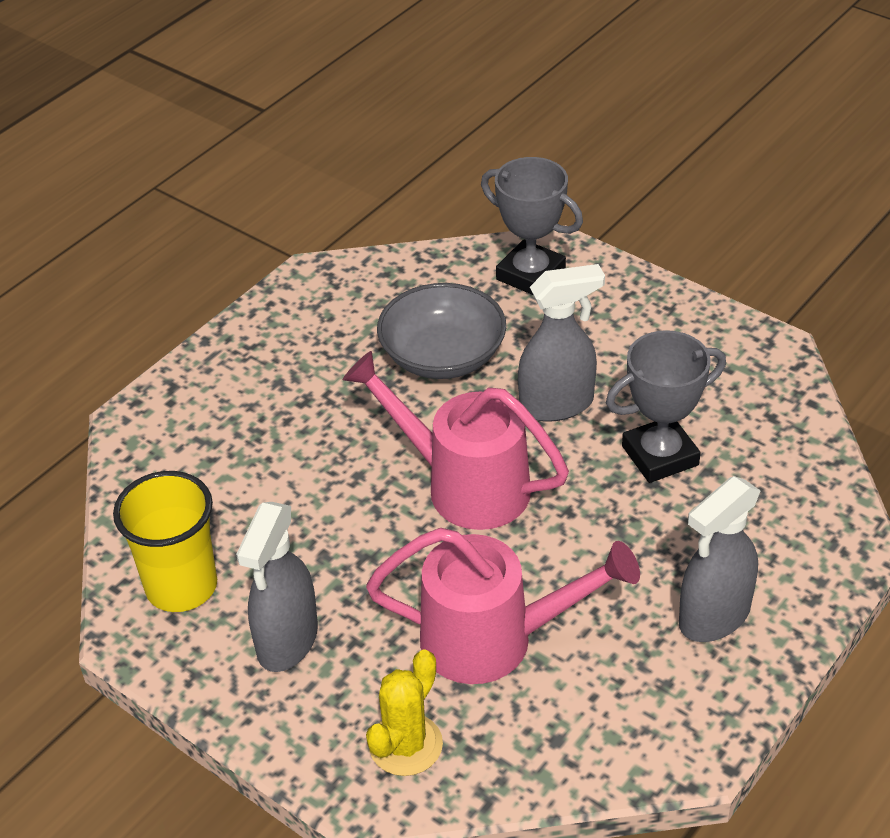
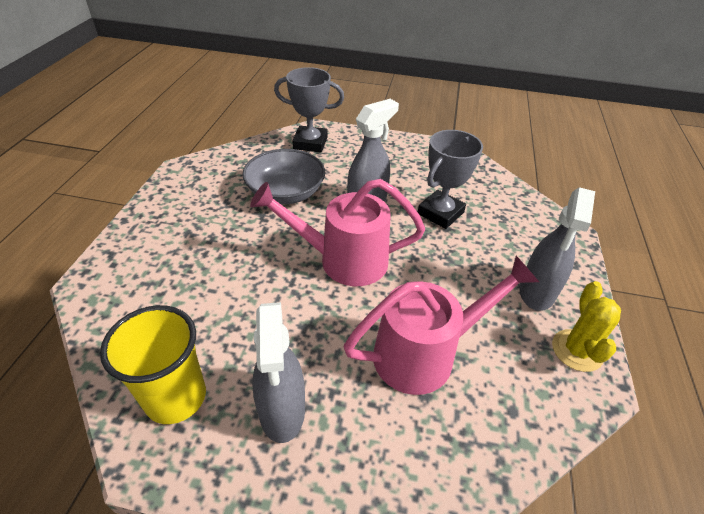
camera: 30 degrees left, 0 degrees up
yellow cactus [366,649,443,776] -> yellow cactus moved to [552,281,621,372]

